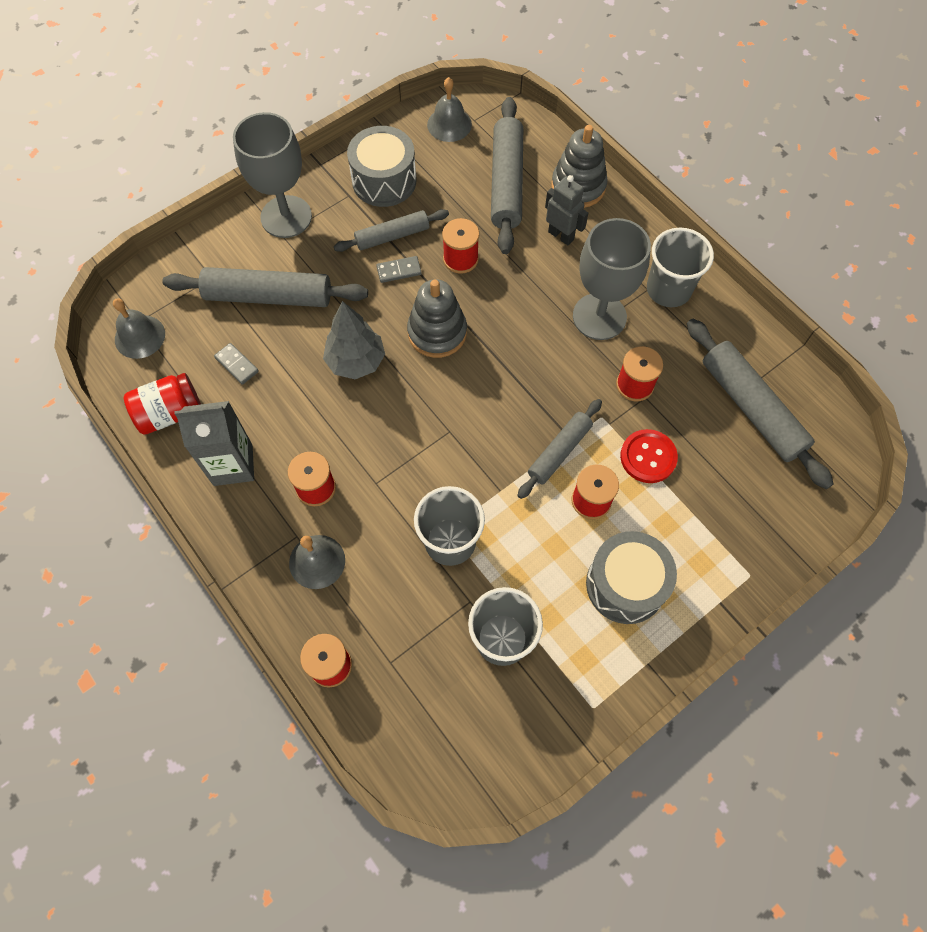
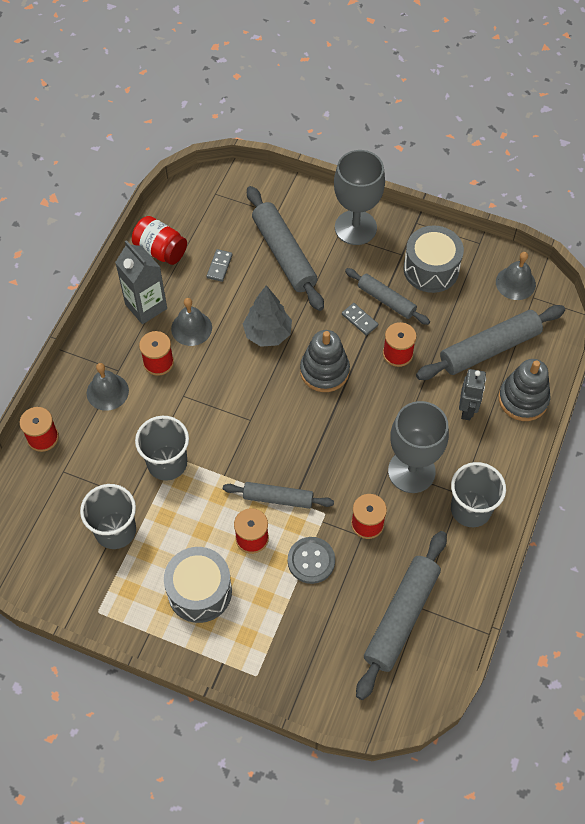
camera: 60 degrees right, 5 degrees down
grey bell [113,298,165,359] -> grey bell moved to [171,298,212,346]
red button [620,429,678,483] -> grey button [288,537,335,584]

